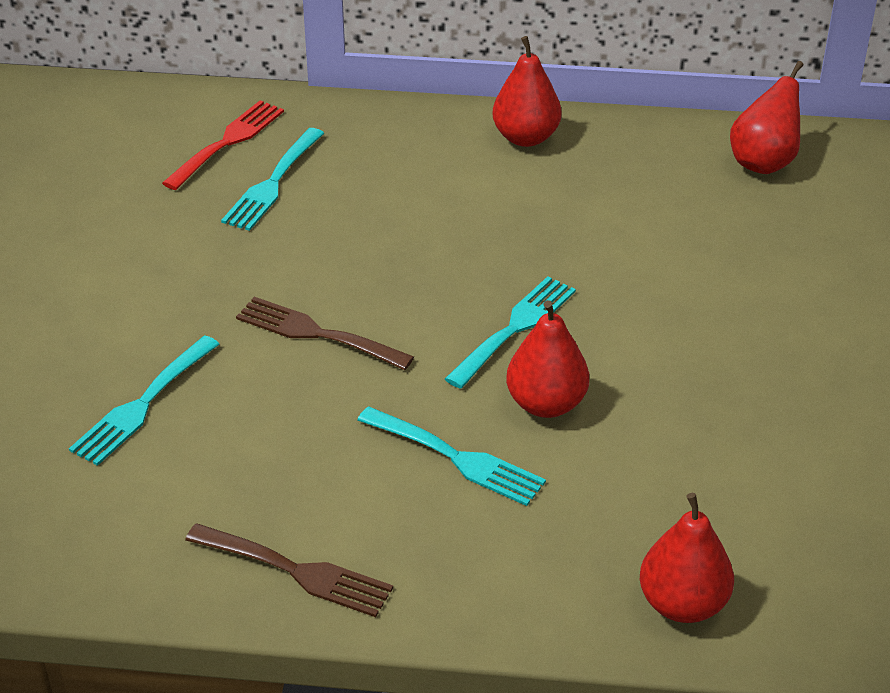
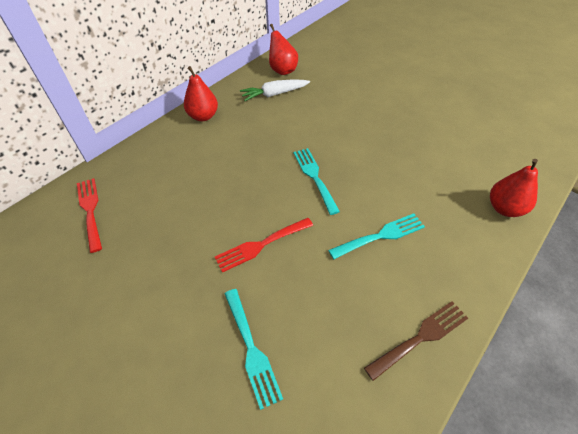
camera: 55 degrees left, 10 degrees up
turquoise fork [221,128,324,231] -> none
brown fork [236,297,414,370] -> red fork [215,218,313,273]
red pear [506,300,589,418] -> none
none -> white carrot [240,80,310,101]

